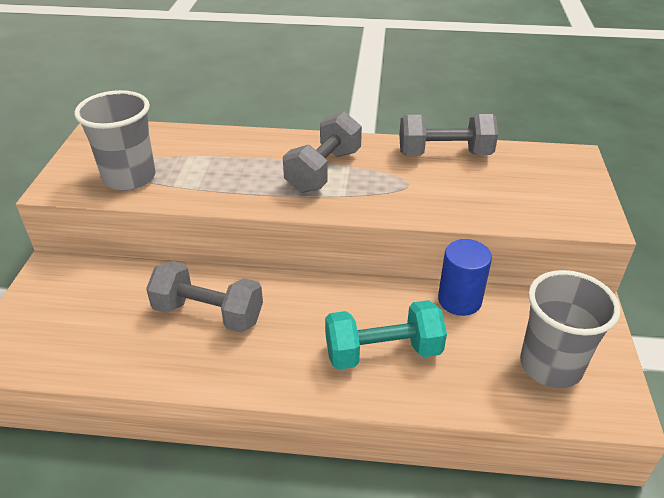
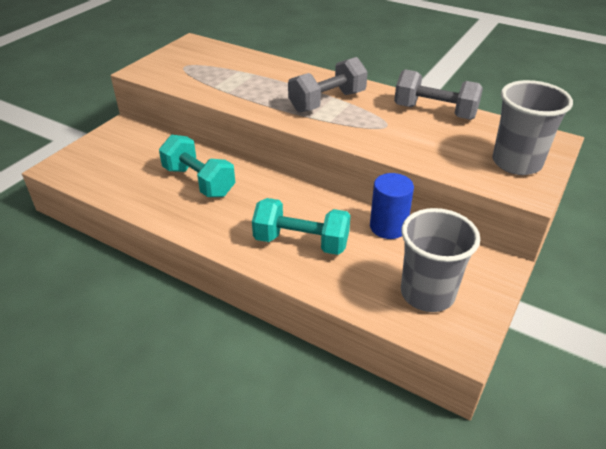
camera: 25 degrees right, 0 degrees up
grey cup [74,90,156,191] -> grey cup moved to [493,80,573,175]
grey dumbbell [146,261,263,333] -> turquoise dumbbell [159,135,235,197]

